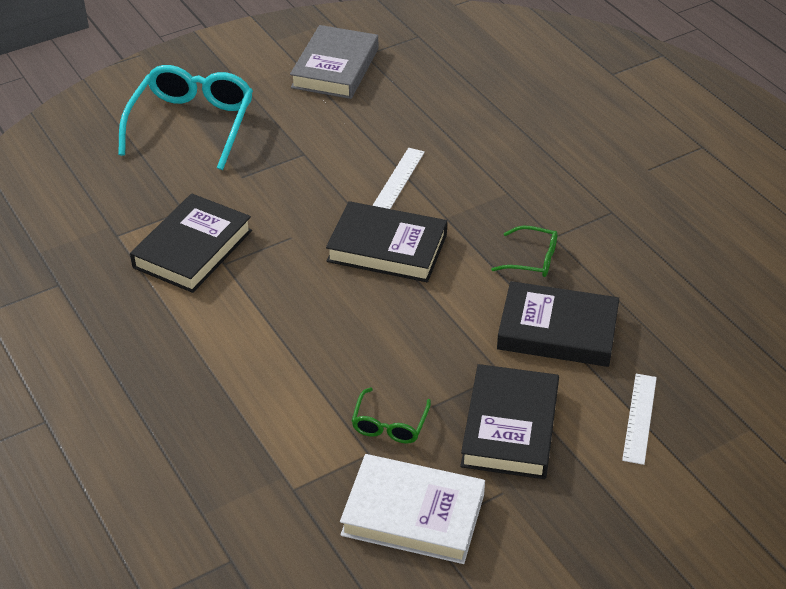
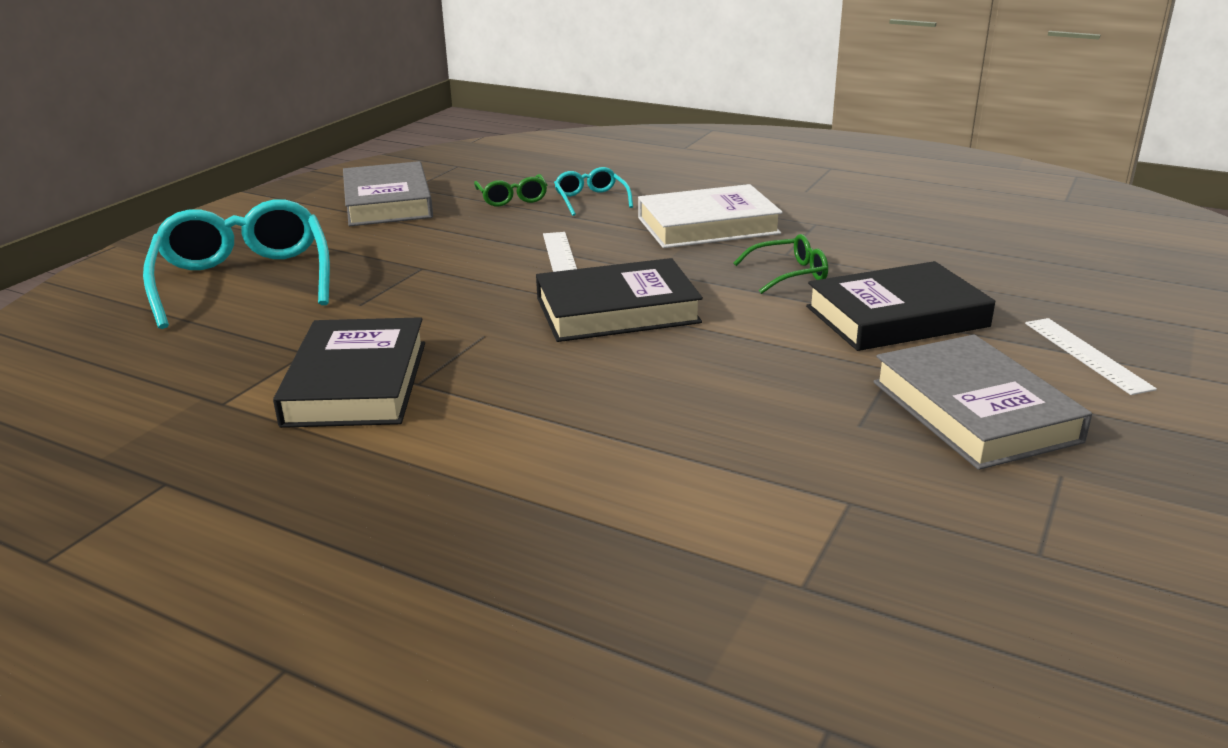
camera: 30 degrees left, 15 degrees down
white book [340,454,485,564] -> white book moved to [638,184,783,248]
green glasses [352,387,431,444] -> green glasses moved to [474,174,547,206]
black book [460,364,559,479] -> grey book [873,335,1092,470]
none -> turquoise glasses [554,167,633,216]

